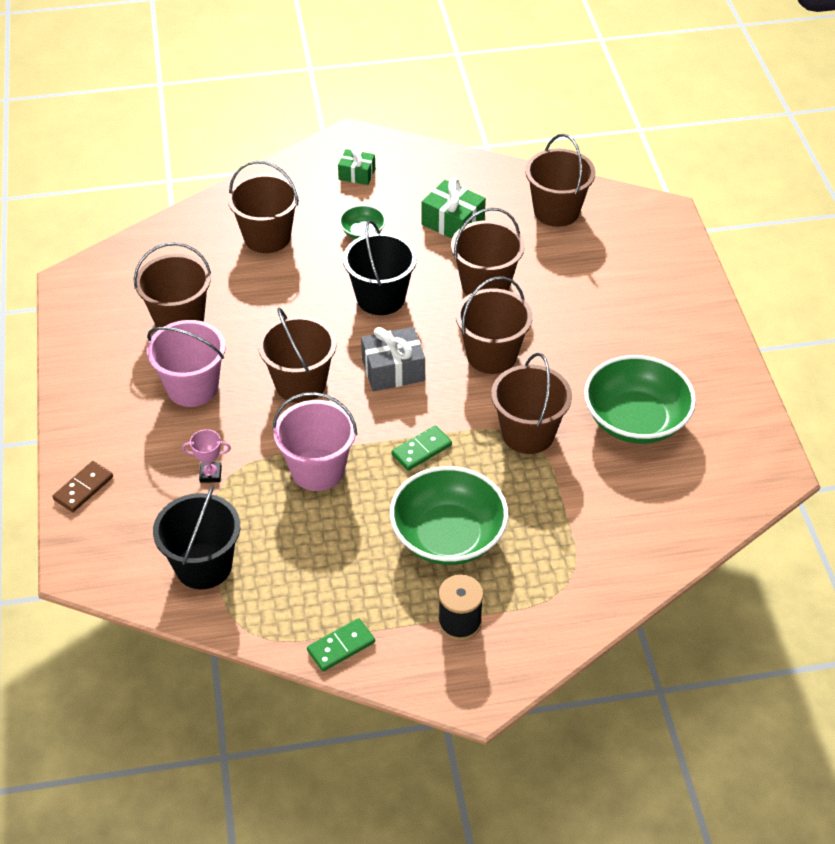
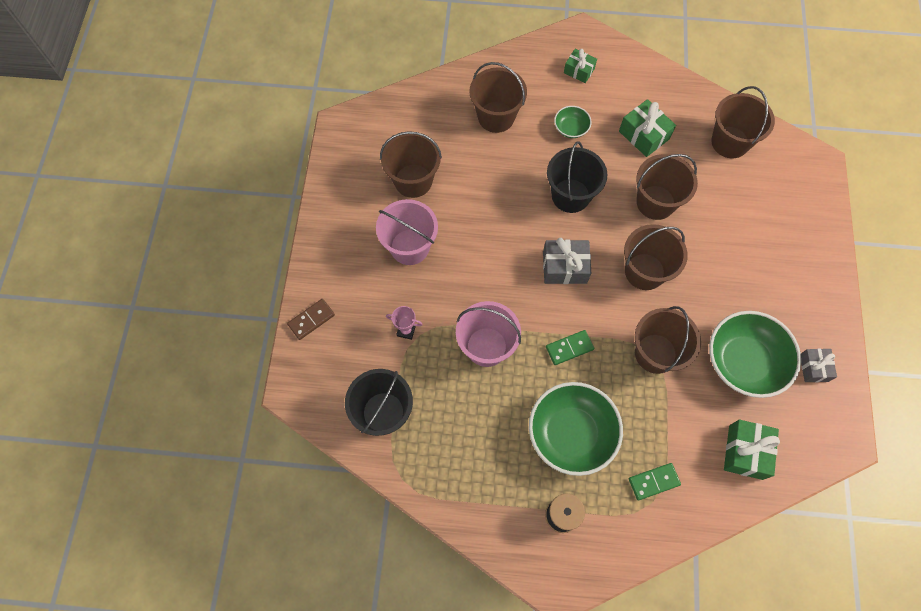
camera: 15 degrees right, 20 degrees up
brown bucket [258,308,336,403] -> none
green domino [307,618,375,671] -> green domino moved to [629,463,681,500]
none -> green gift [724,419,780,480]
none -> grey gift [801,348,837,382]

